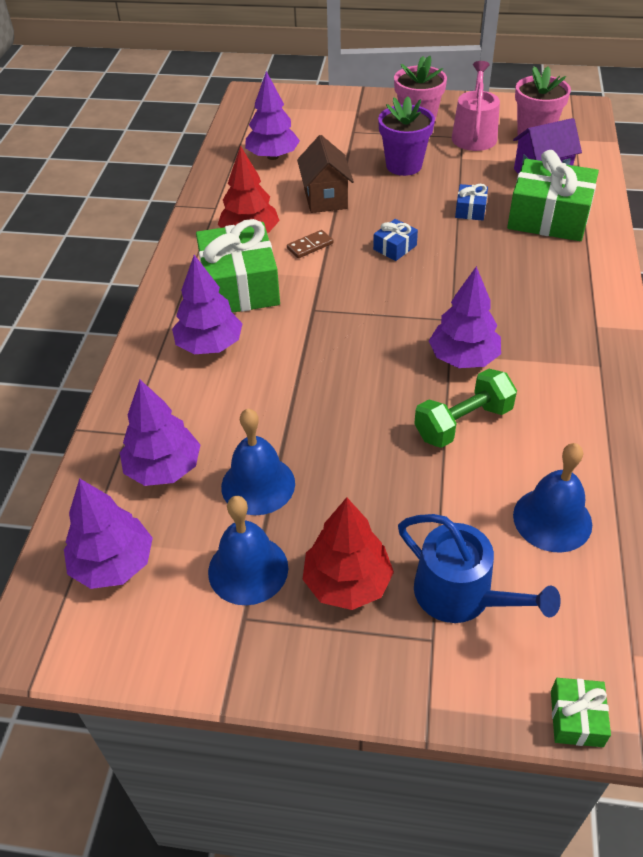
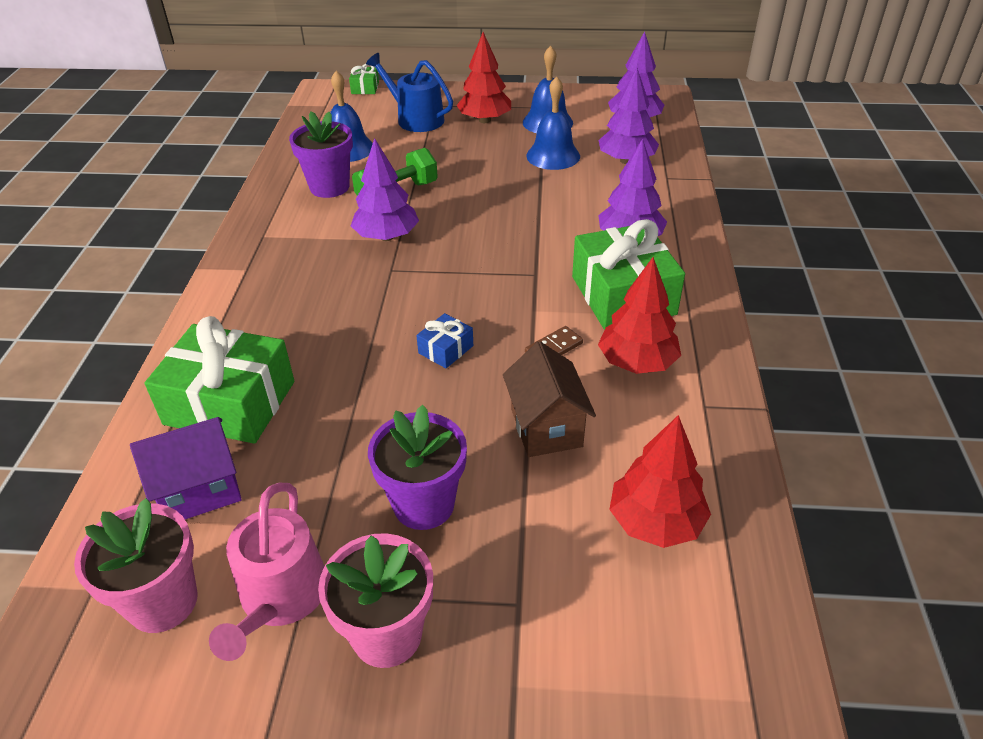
camera: 175 degrees right, 5 degrees down
purple tree [245,71,300,160] -> red tree [609,415,711,548]
blue gift [455,184,488,221] -> none
none -> purple flower pot [289,111,353,198]

